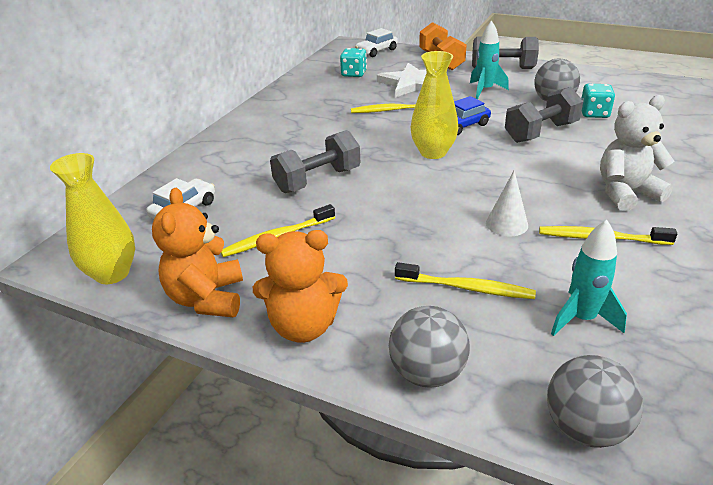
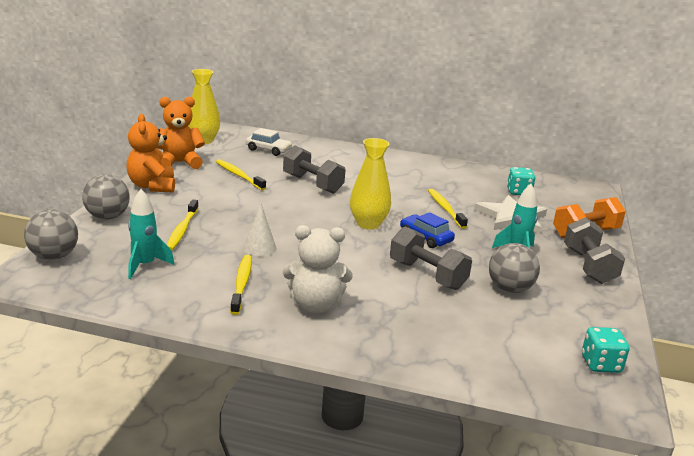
camera: 75 degrees right, 10 degrees down
white car [355,28,398,57] -> none
turquoise dice [581,84,615,118] -> turquoise dice moved to [582,327,630,373]
white teddy bear [600,95,674,211] -> white teddy bear turned 120 degrees clockwise [283,225,353,313]

